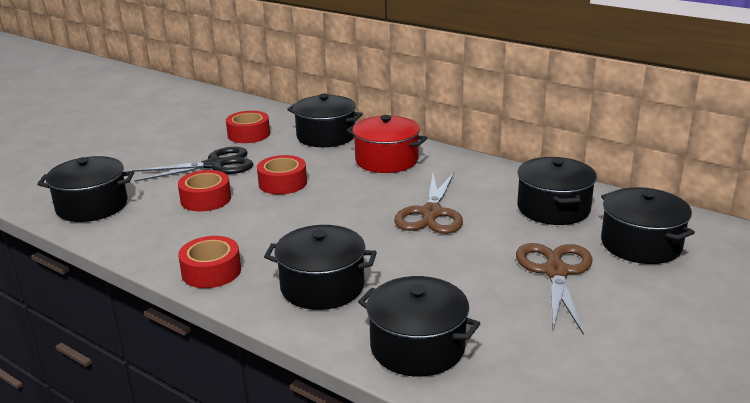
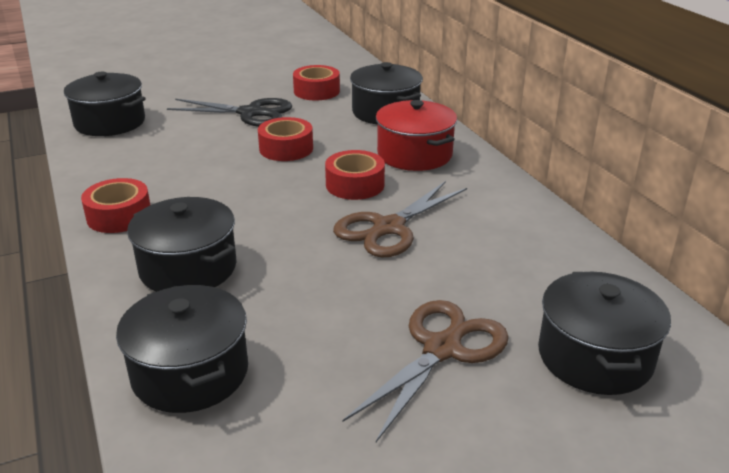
camera: 30 degrees right, 5 degrees up
red tape [178,170,231,211] -> red tape moved to [325,150,385,200]
black pot [517,157,597,225] -> none

